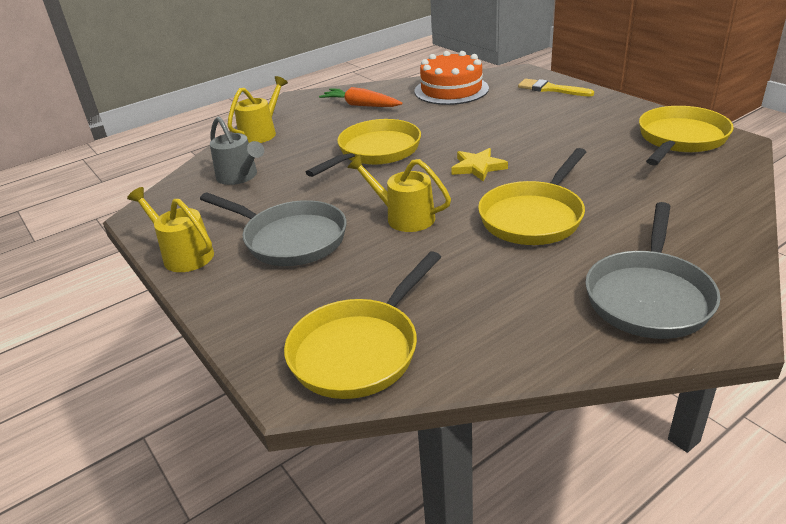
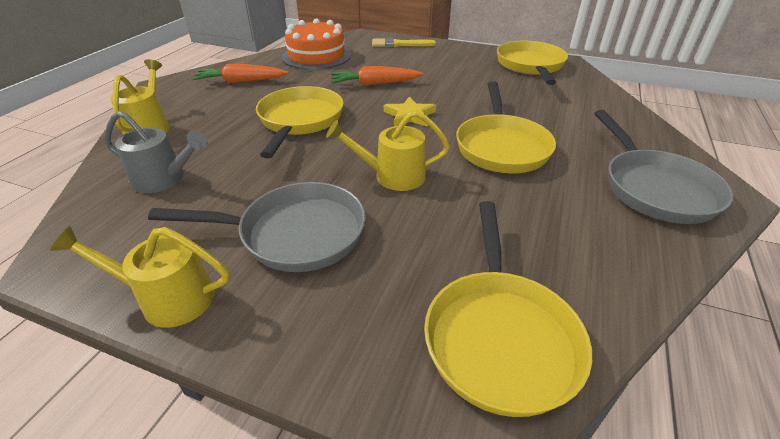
camera: 35 degrees left, 5 degrees up
none -> orange carrot [331,66,423,86]

